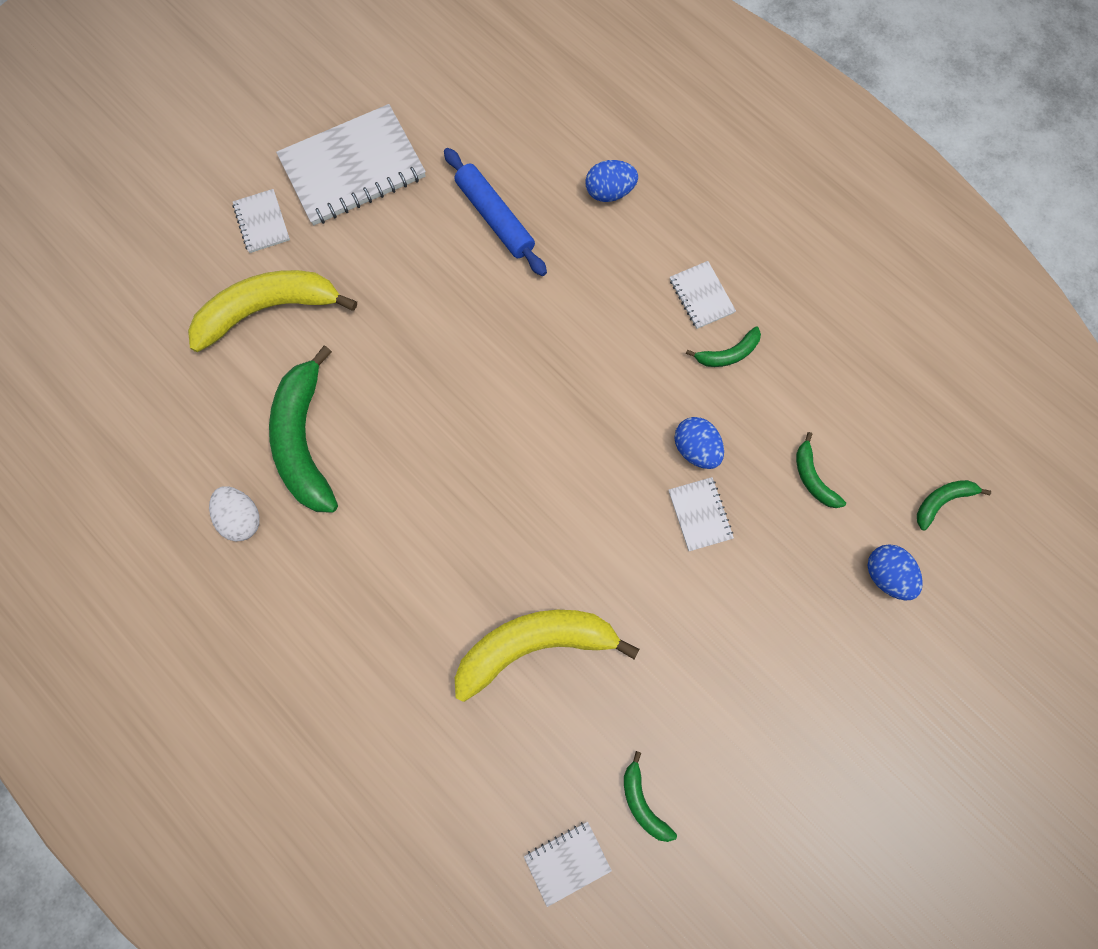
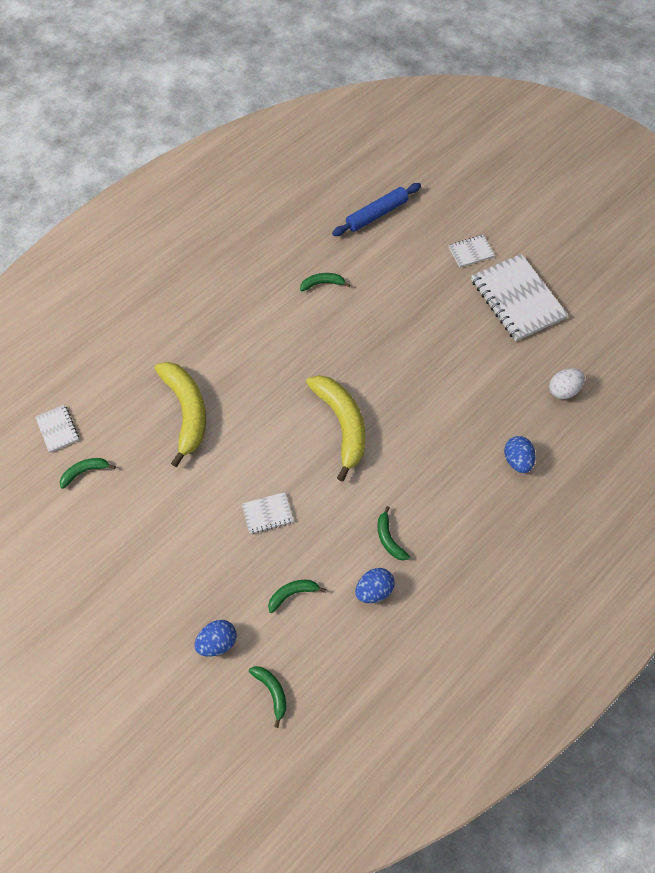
camera: 90 degrees right, 10 degrees down
yellow banana [188,270,357,352] -> yellow banana moved to [306,375,366,481]
white egg [209,486,260,541] -> white egg moved to [549,368,585,399]
green banana [269,345,338,513] -> green banana [300,273,350,291], size x0.47
blue rolling pin [444,148,547,276] -> blue rolling pin moved to [332,183,421,236]
white notebook [670,261,736,329] -> none
blue egg [675,417,724,469] -> blue egg moved to [355,568,395,603]

